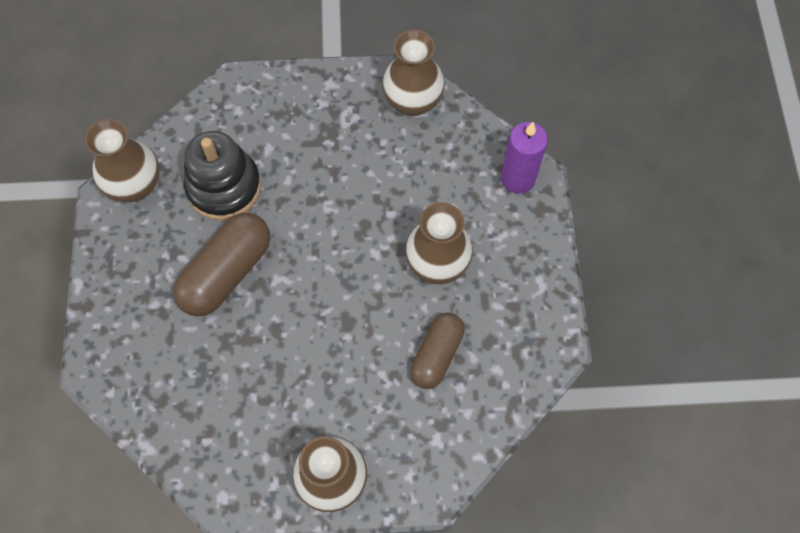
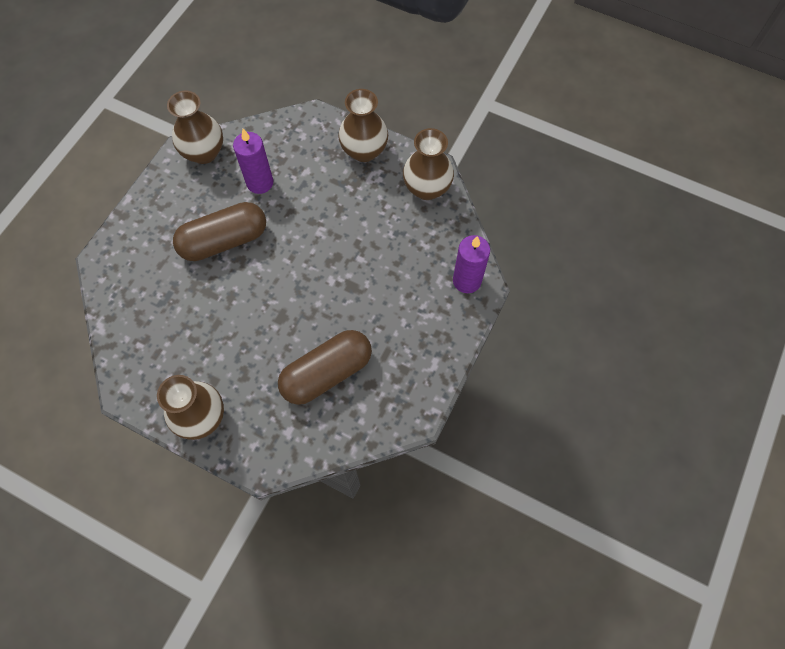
camera: 30 degrees right, 0 degrees up
black stacking toy [184,131,261,220] -> purple candle [233,129,273,194]
brown vase [405,202,473,284] -> brown vase moved to [338,89,388,162]
brown capsule [410,312,465,389] -> brown capsule [278,330,372,405], size x1.51

